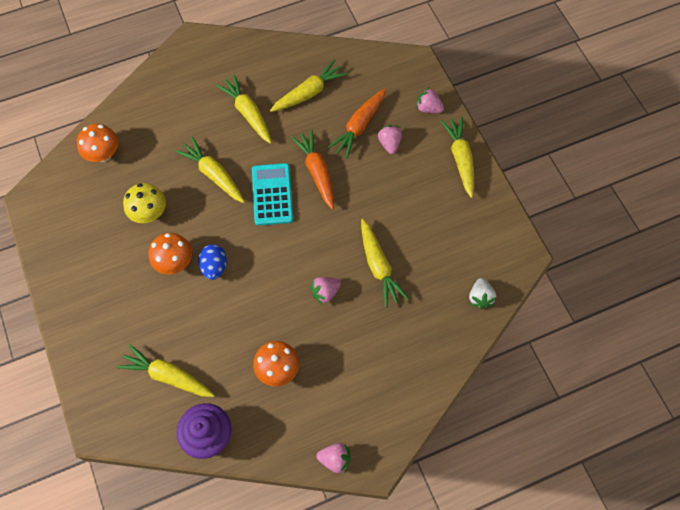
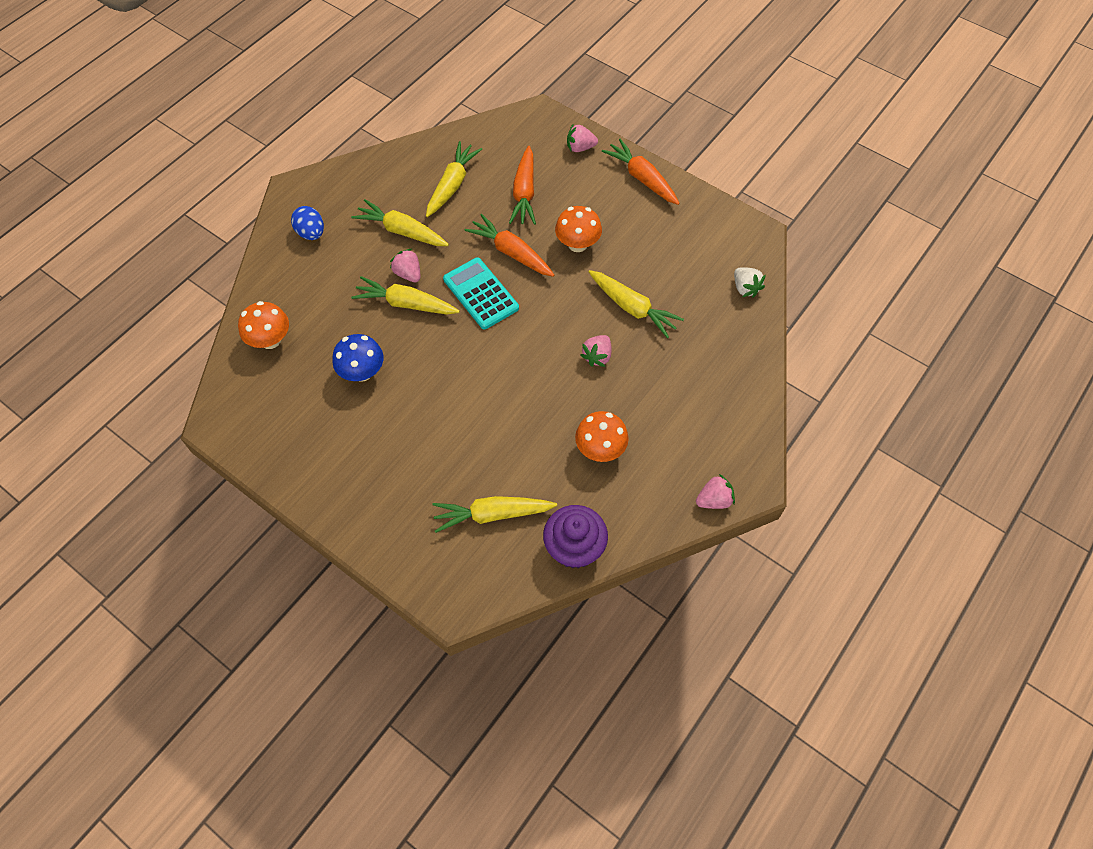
camera: 30 degrees left, 5 degrees down
yellow mushroom [123,183,166,223] -> blue mushroom [332,334,384,382]
orange mushroom [149,233,192,274] -> orange mushroom moved to [555,206,602,252]
blue egg [198,244,227,280] -> blue egg moved to [291,206,324,240]
pink strawberry [378,125,402,154] -> pink strawberry moved to [390,249,420,282]
yellow carrot [440,117,474,198] -> orange carrot [602,139,680,205]

